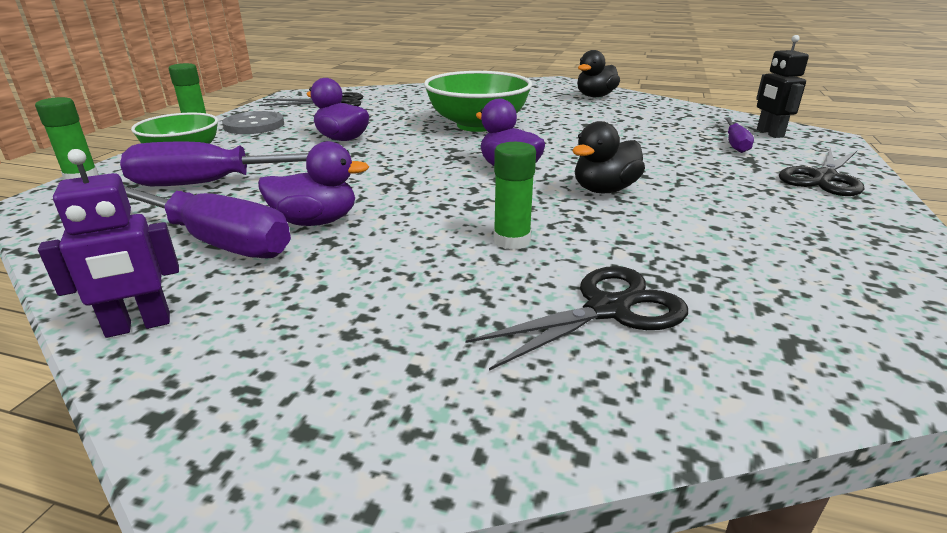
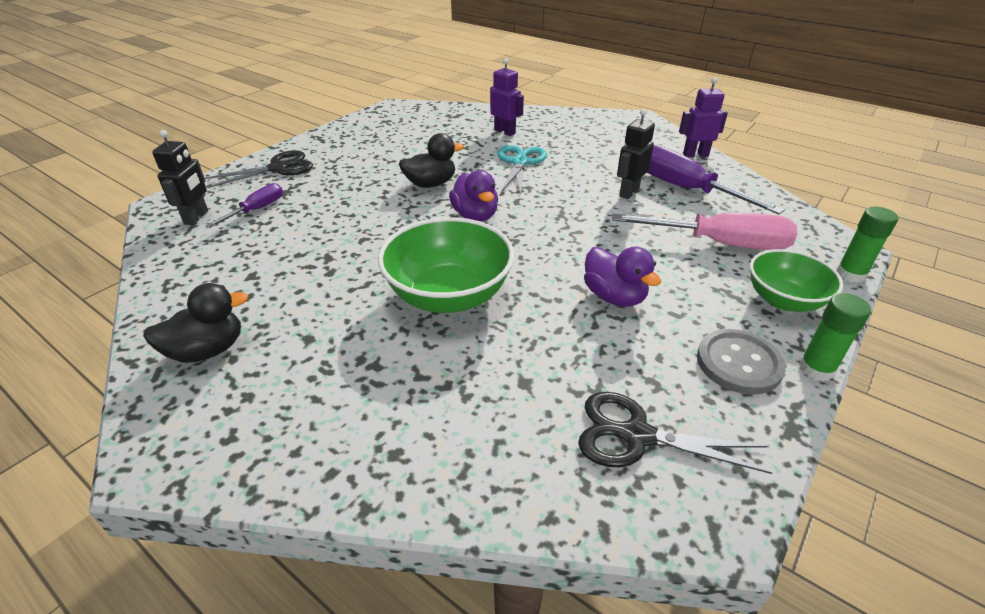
camera: 160 degrees left, 10 degrees up
purple screwdriver [120,142,308,186] -> pink screwdriver [612,213,797,250]
purple duck [258,141,369,226] -> black robot [617,109,655,199]
black scissors [466,266,688,371] -> purple robot [490,58,524,136]
green glue stick [493,142,536,250] -> turquoise scissors [497,145,547,196]

